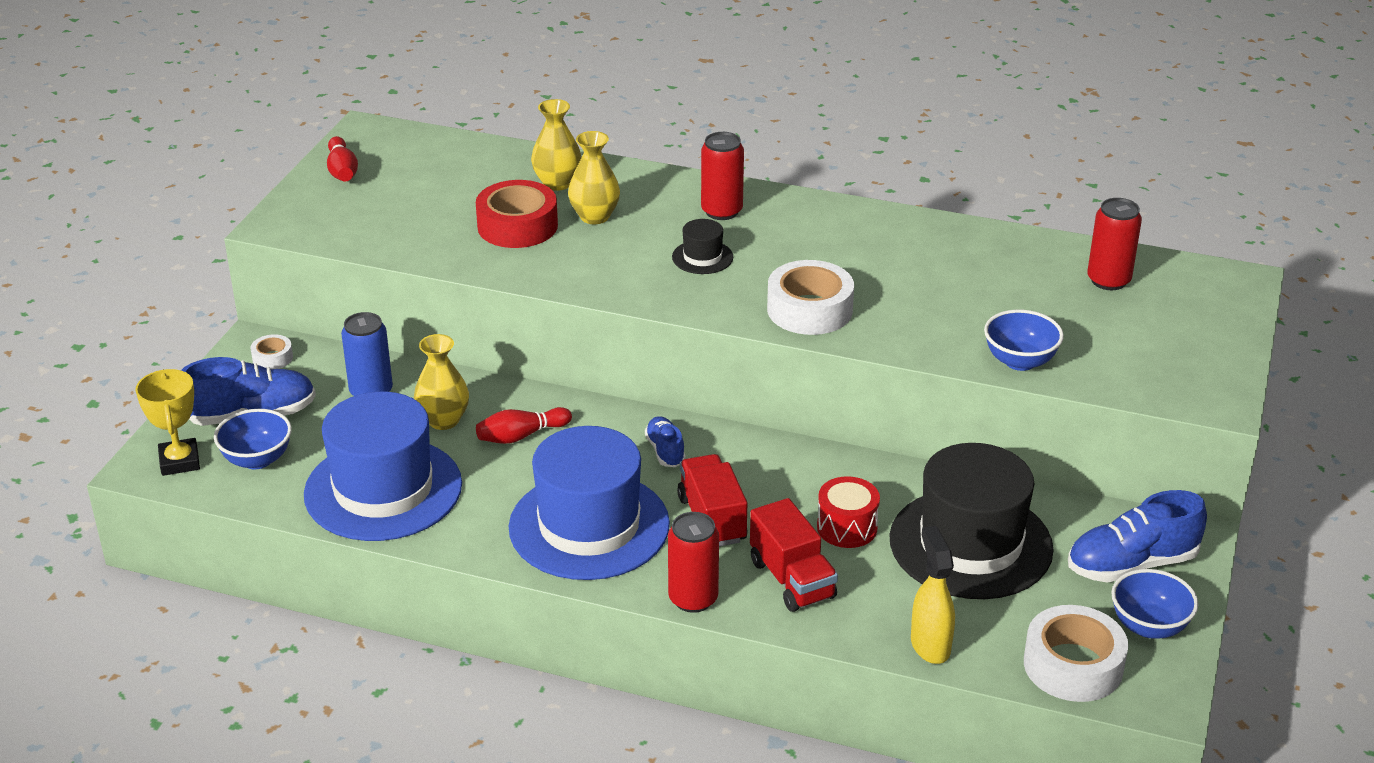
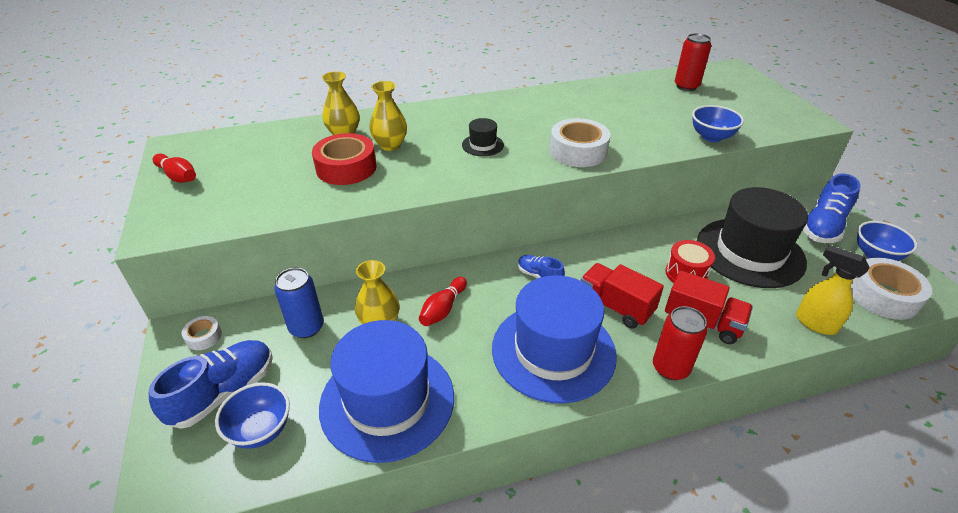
camera: 35 degrees left, 5 degrees up
yellow trophy [135,369,200,476] -> none
red can [701,132,744,220] -> none

